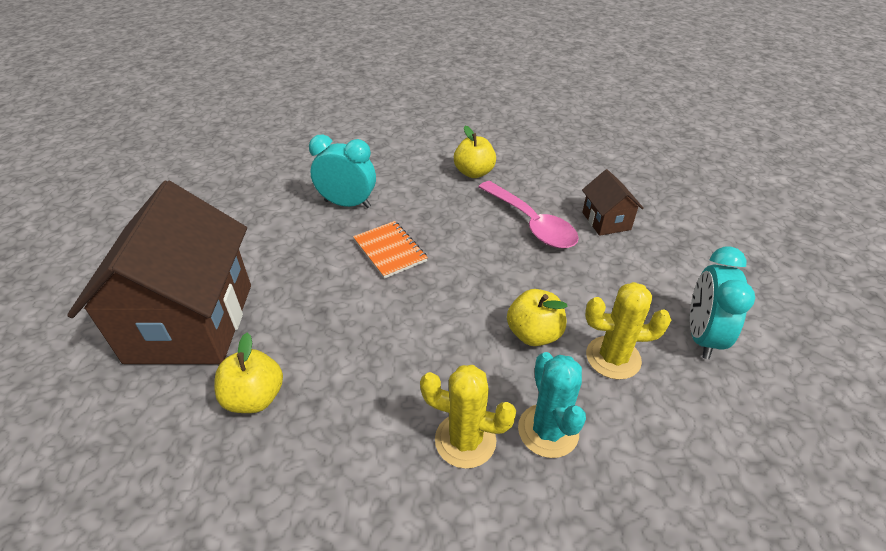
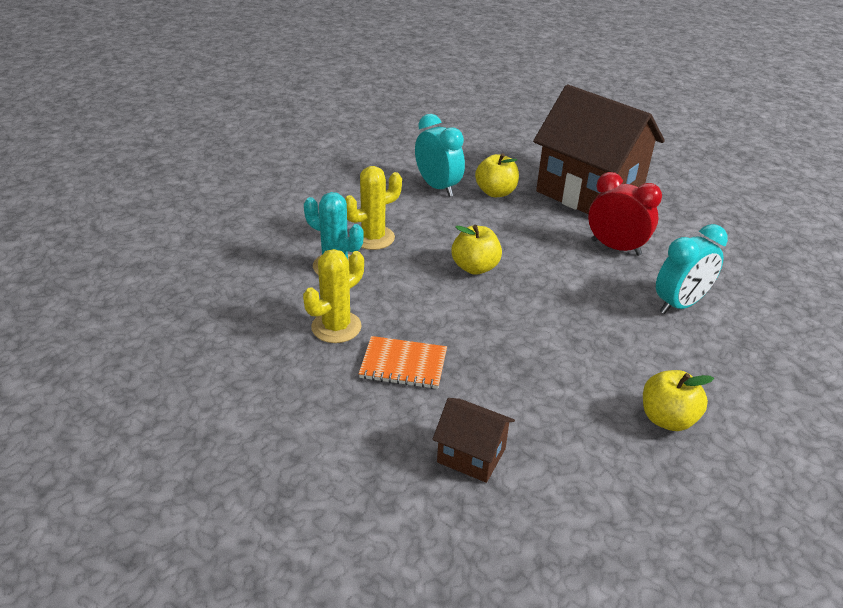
camera: 130 degrees right, 5 degrees down
orange notebook [353,221,428,279] -> orange notebook moved to [358,336,447,389]
pink spoon [479,181,579,248] -> none
yellow apple [507,289,567,346] -> yellow apple moved to [451,225,502,275]
turquoise clock [690,247,755,359] -> turquoise clock moved to [415,114,465,196]
none -> red clock [588,172,662,256]

